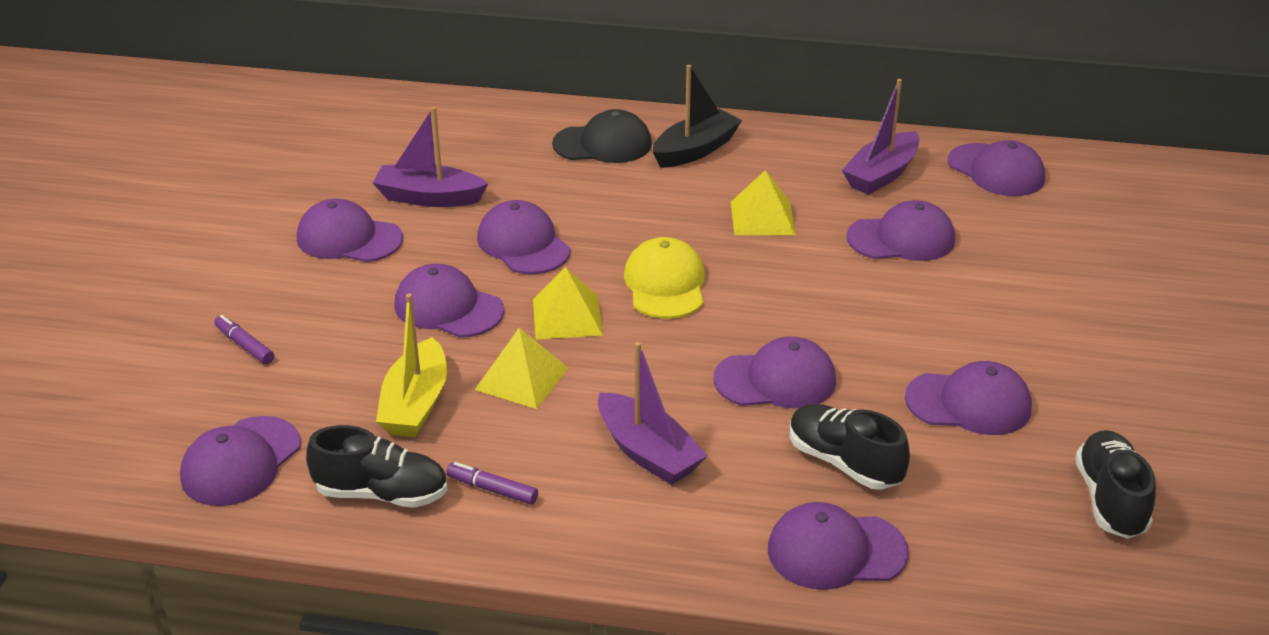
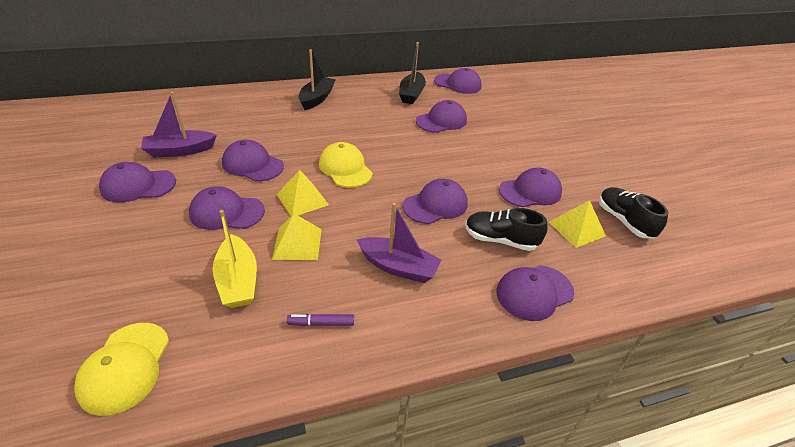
camera: 30 degrees left, 5 degrees up
purple cap [180,416,301,506] -> yellow cap [74,323,169,416]
purple marker [214,315,274,364] -> none
black shoe [306,425,448,508] -> none
black cap [552,109,652,163] -> none
yellow pyramid [731,170,796,235] -> yellow pyramid moved to [549,200,606,248]
purple boat [842,79,920,195] -> black boat [399,42,426,104]

